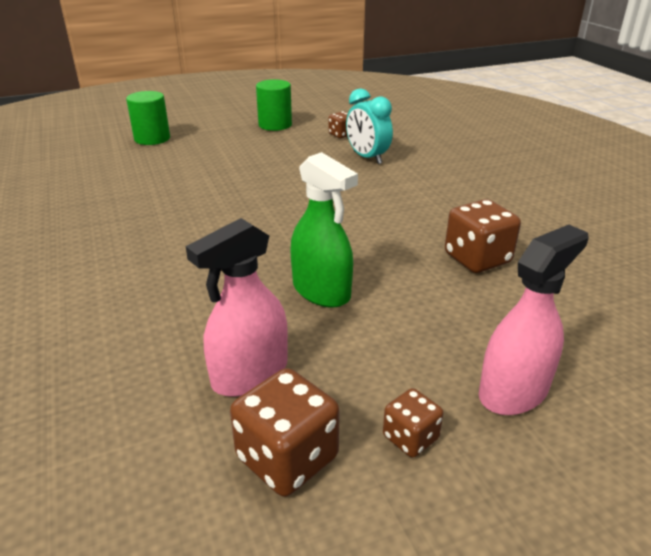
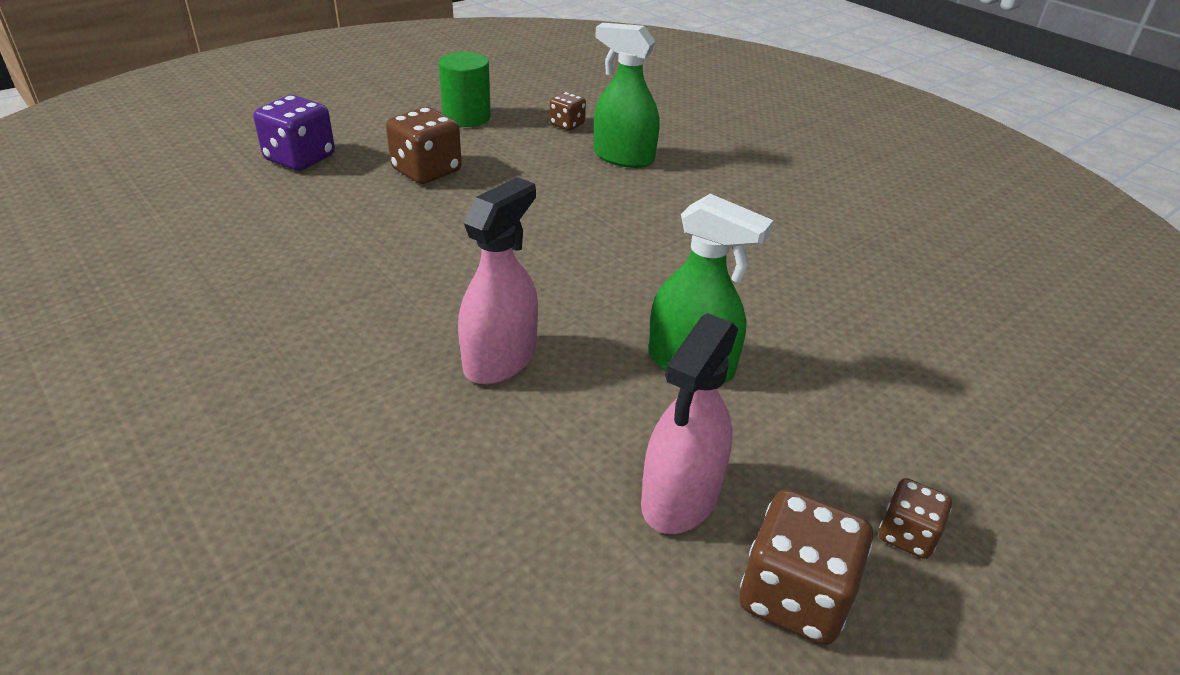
camera: 20 degrees left, 5 degrees up
green cylinder [126,91,170,145] -> purple dice [253,95,335,171]
turquoise clock [346,88,393,164] -> green spray bottle [594,23,660,168]
brown dice [445,199,521,273] -> brown dice moved to [386,107,462,184]
pink spray bottle [479,225,589,415] -> pink spray bottle moved to [458,177,538,385]

